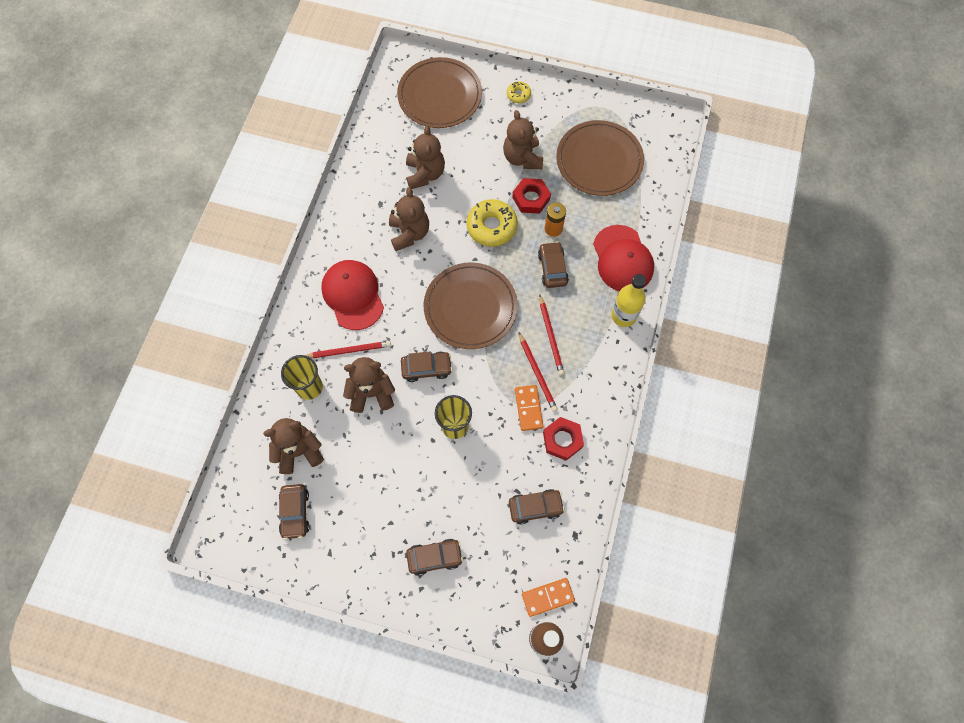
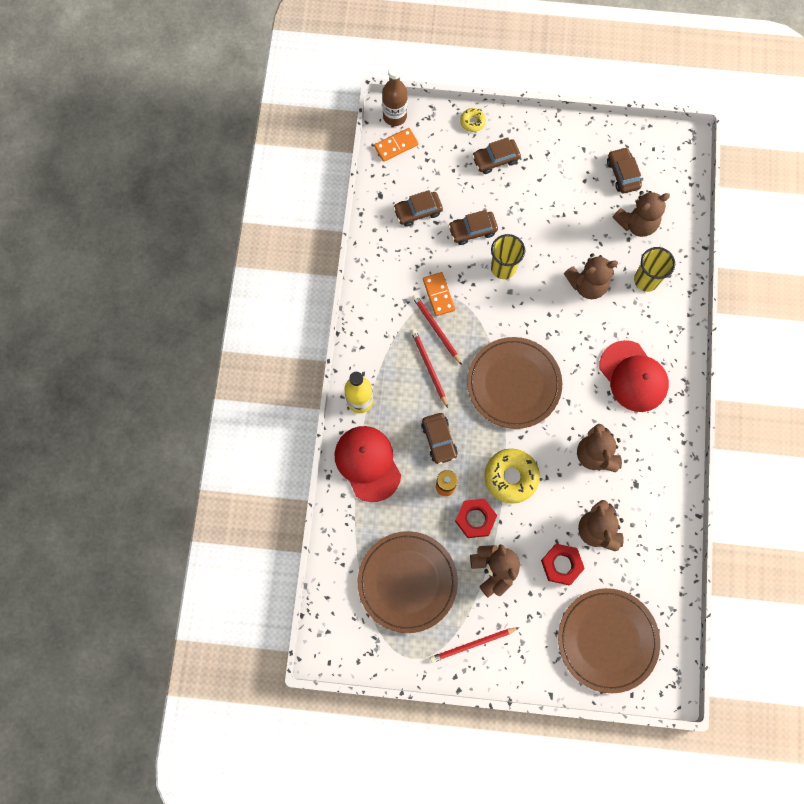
camera: 170 degrees right, 5 degrees up
red pencil [305,341,391,358] -> red pencil moved to [430,628,519,663]
brown car [401,351,452,382] -> brown car moved to [448,210,498,245]
yellow donut [507,81,531,103] -> yellow donut moved to [460,108,486,132]
red nut [543,417,584,461] -> red nut moved to [541,544,585,585]

